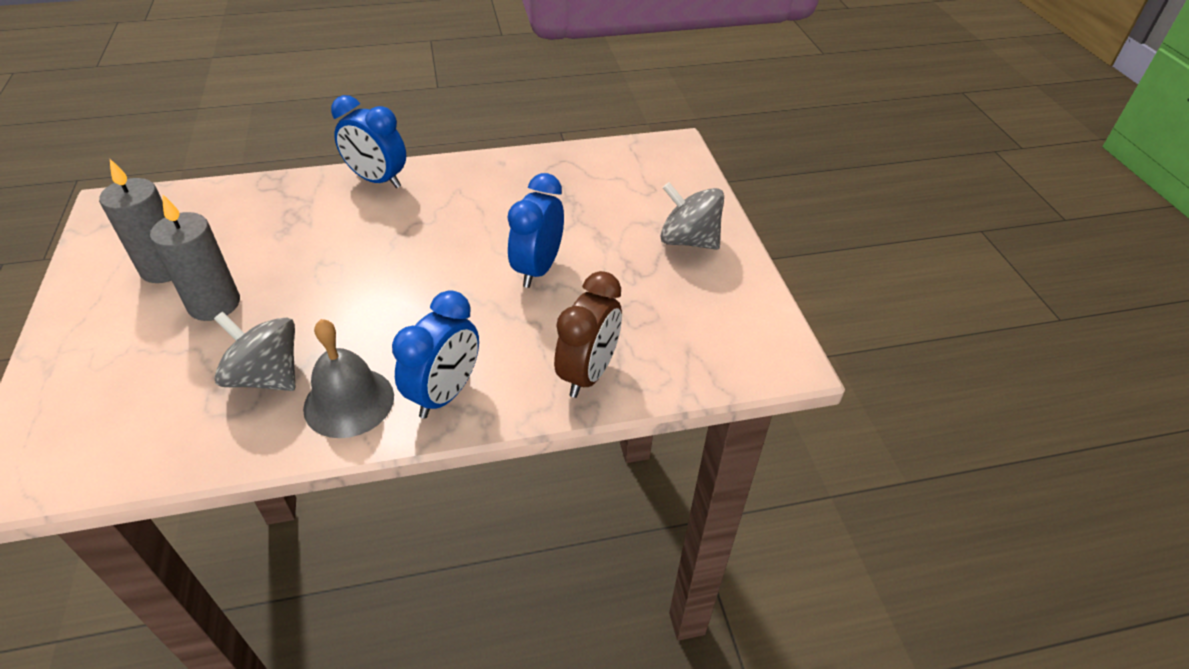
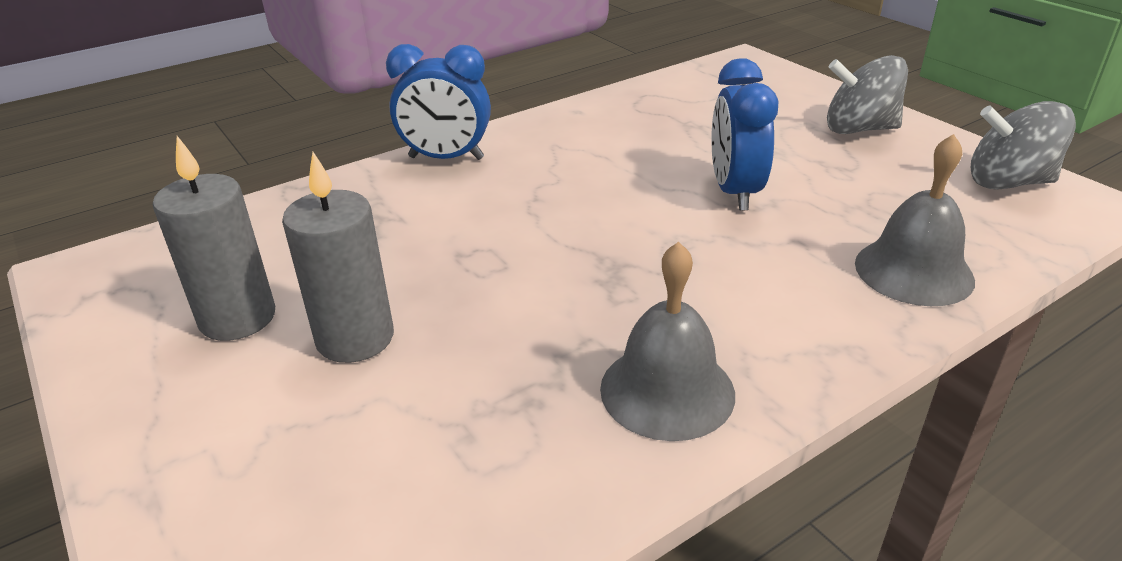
camera: 20 degrees left, 10 degrees down
grey spinning top [214,312,295,391] -> grey spinning top moved to [971,101,1076,190]
blue clock [392,290,479,418] -> none
brown clock [554,271,622,398] -> grey bell [855,134,975,306]

